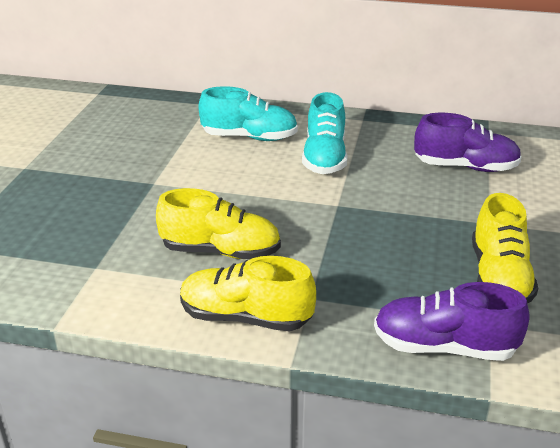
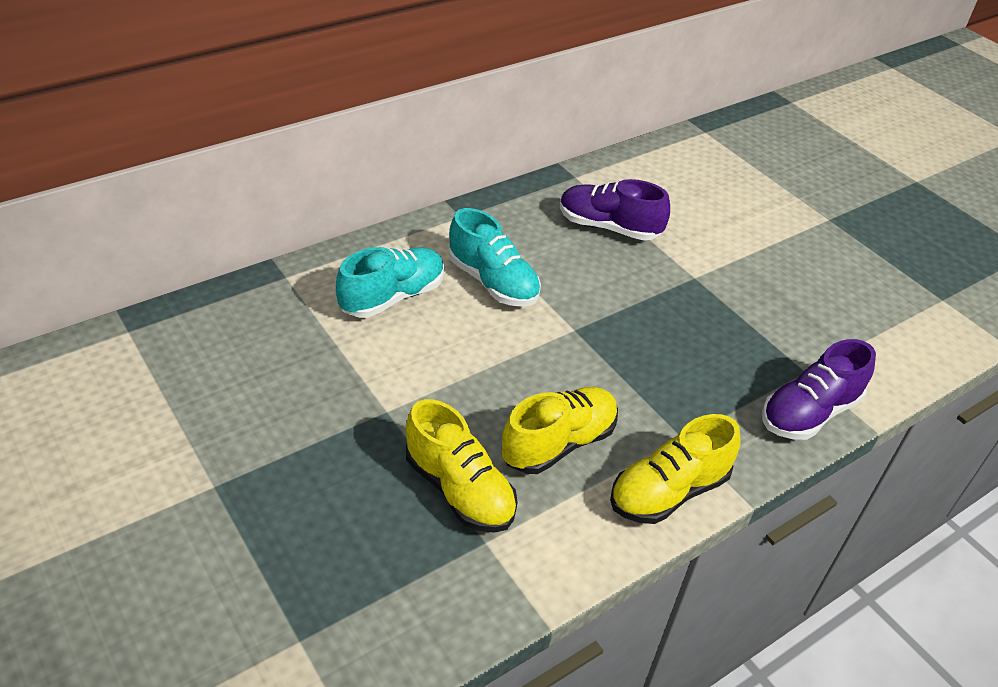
camera: 50 degrees left, 10 degrees up
purple shoe [414,113,522,172] -> purple shoe turned 120 degrees counterclockwise [560,179,670,241]
yellow shoe [472,193,538,304] -> yellow shoe moved to [406,399,518,533]

